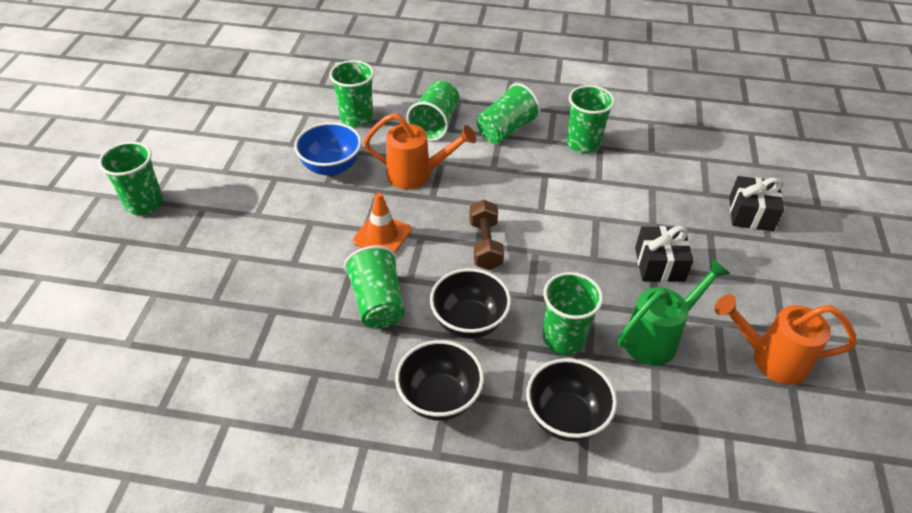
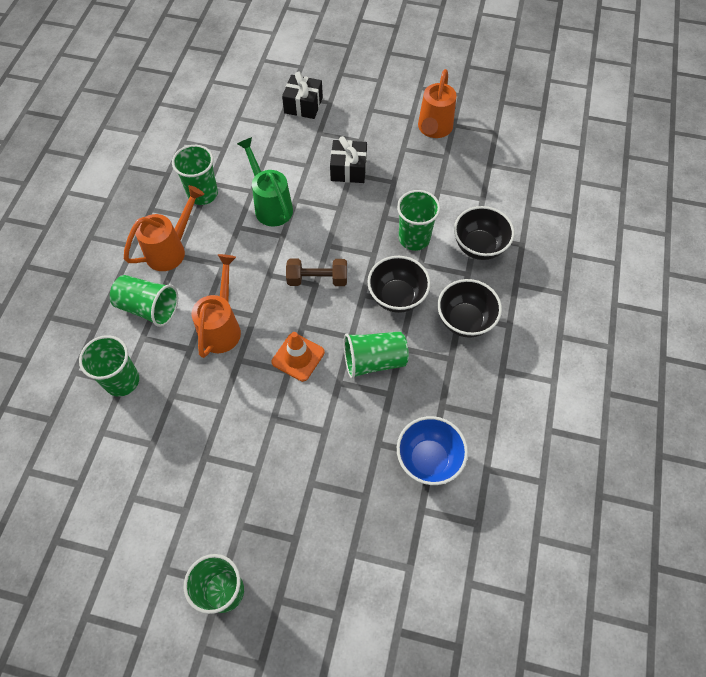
camera: 85 degrees left, 15 degrees up
blue bowl [294,122,361,176] -> blue bowl moved to [397,416,468,485]
green cup [477,83,541,144] -> orange watering can [124,185,204,271]
green watering can [618,258,730,365] -> green watering can moved to [237,137,293,226]

